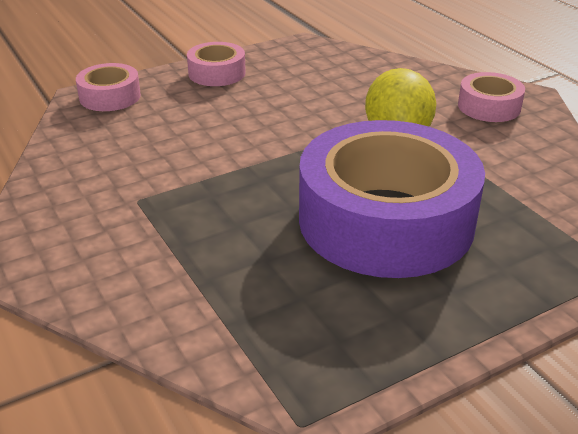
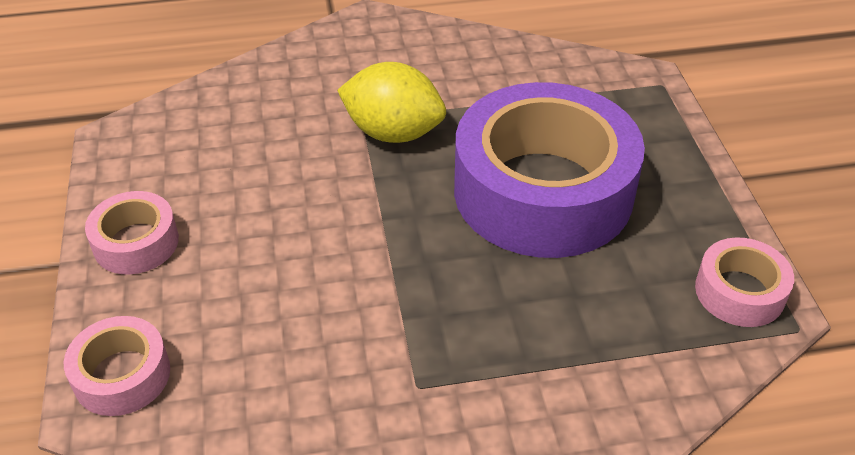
camera: 70 degrees left, 10 degrees up
pink tape [458,72,525,122] -> pink tape moved to [695,237,794,327]

